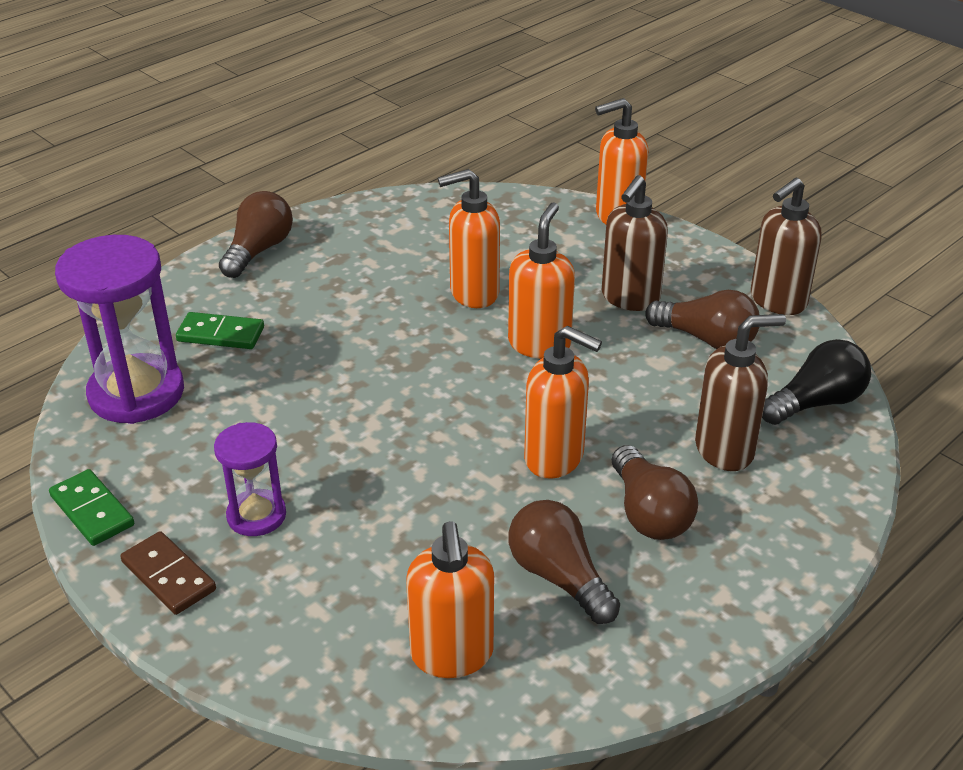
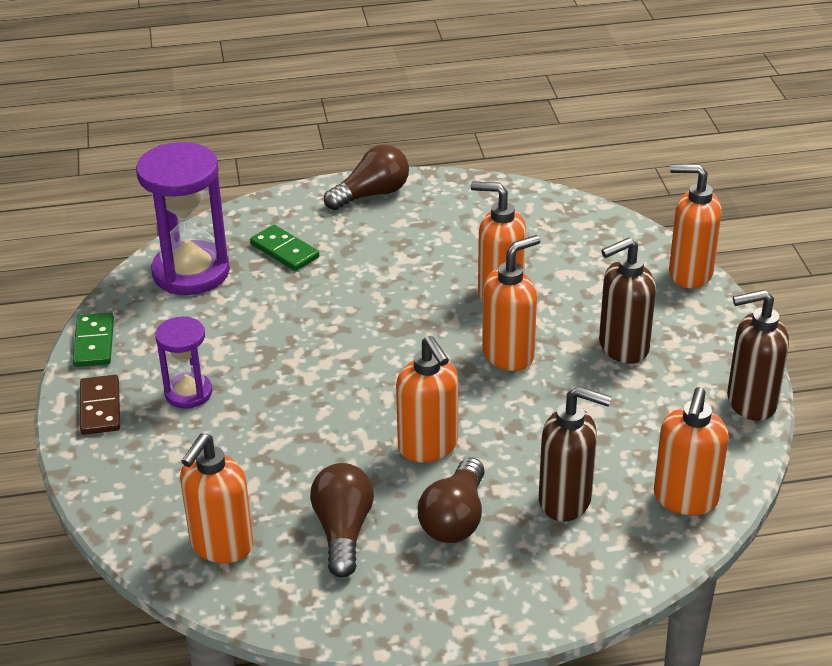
camera: 35 degrees right, 0 degrees up
brown light bulb [645,290,760,349] -> none
black light bulb [762,339,871,425] -> orange soap dispenser [654,387,729,515]

